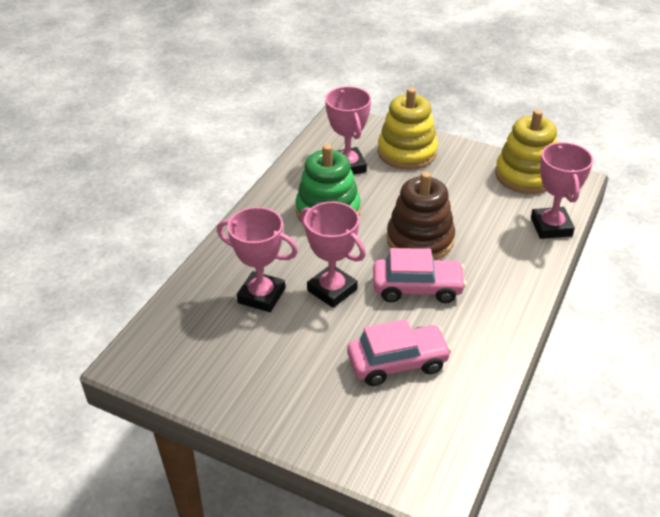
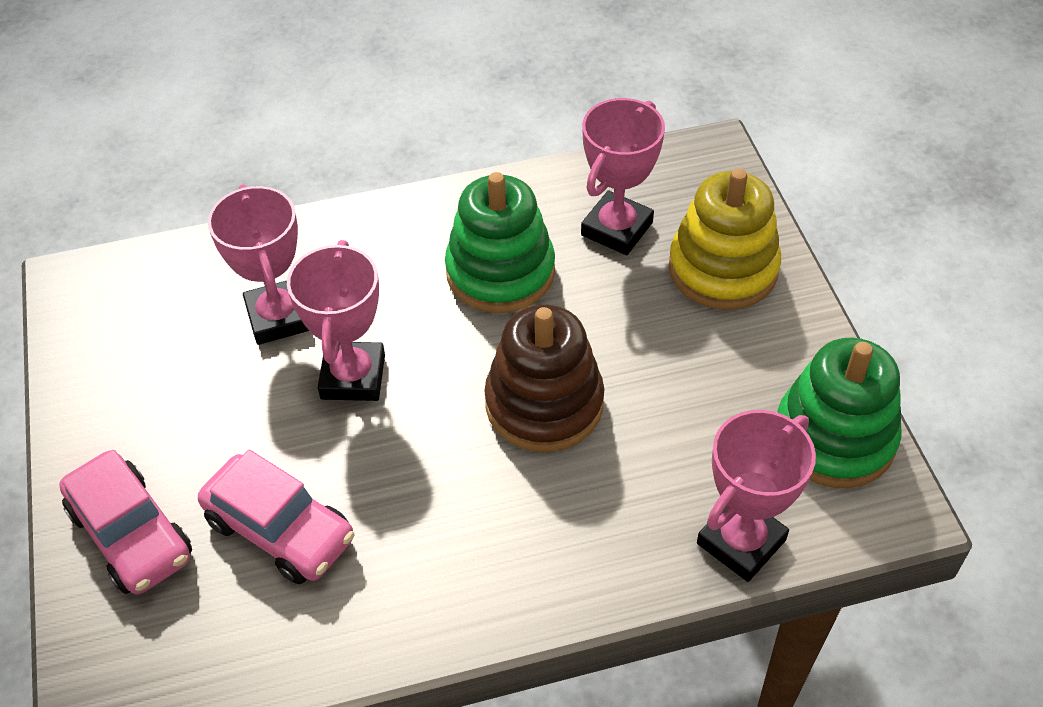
camera: 50 degrees right, 10 degrees up
pink car [373,248,467,303] -> pink car moved to [59,450,192,594]
yellow stacking toy [495,110,558,194] -> green stacking toy [777,338,902,488]

